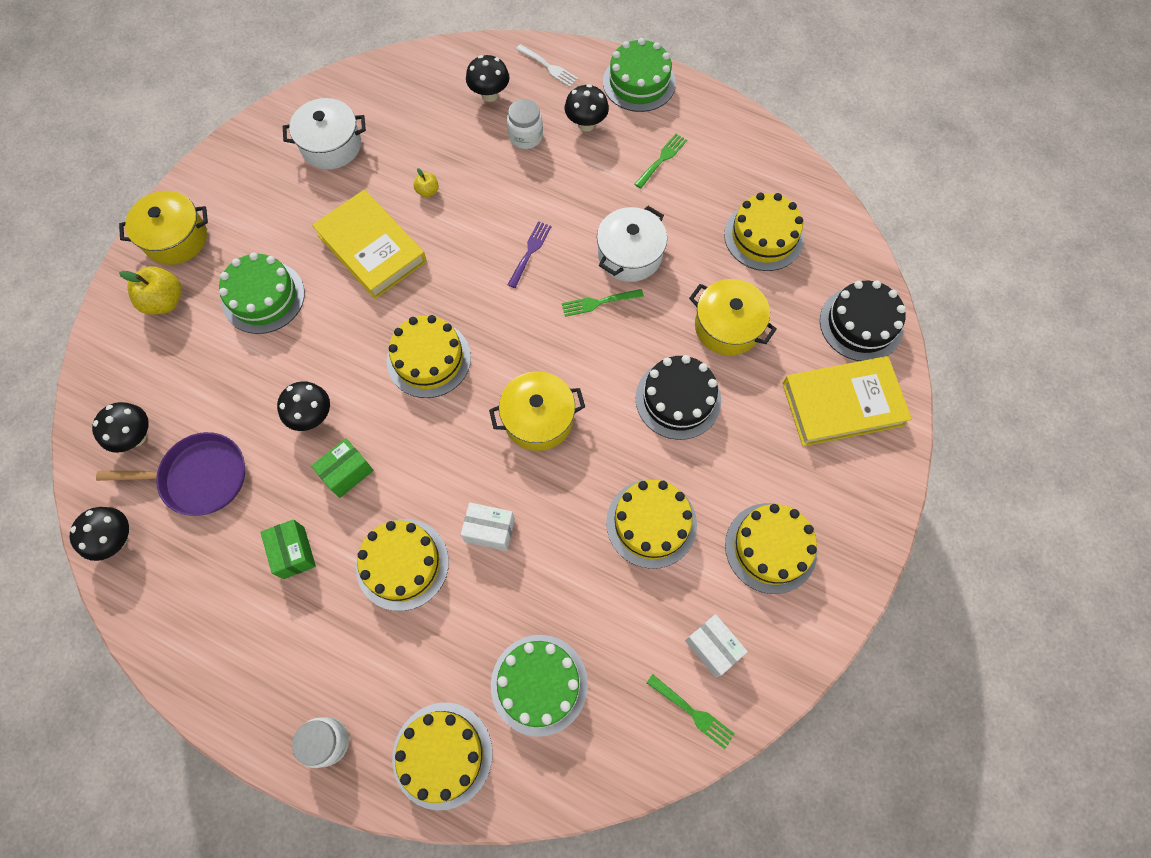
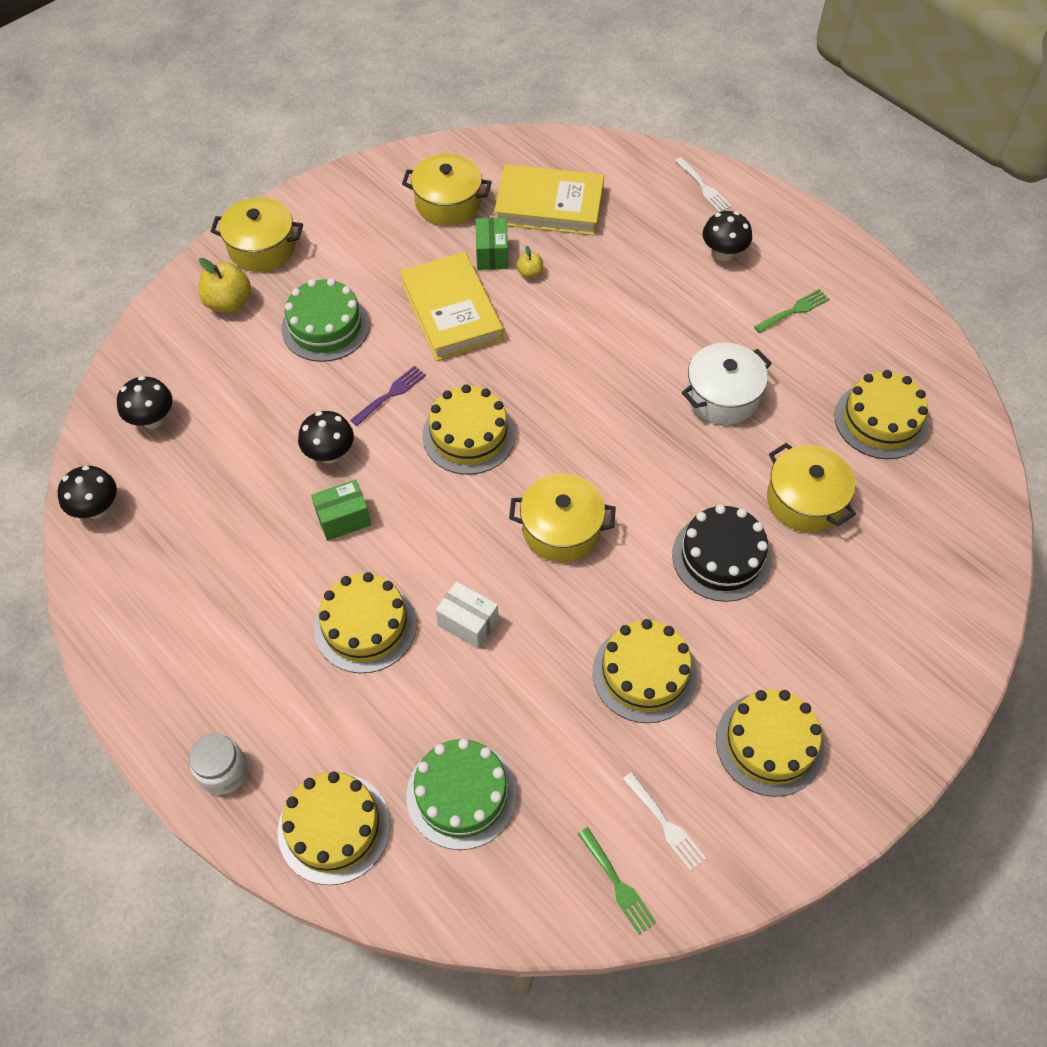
camera: 20 degrees right, 10 degrees down
purple pan [96,432,245,516] -> none
green box [260,519,316,579] -> green box moved to [476,218,508,270]
white pot [283,98,366,169] -> yellow pot [402,153,492,226]
black mushroom [466,55,510,102] -> none
white jar [507,99,543,149] -> none
purple fork [508,221,551,288] -> purple fork moved to [350,366,426,426]
green fork [562,289,644,317] -> none
green cake [603,38,676,112] -> none
white box [685,614,748,677] -> white fork [623,772,706,871]
yellow book [782,356,912,446] -> yellow book moved to [494,164,604,236]
black cake [820,280,906,361] -> none

